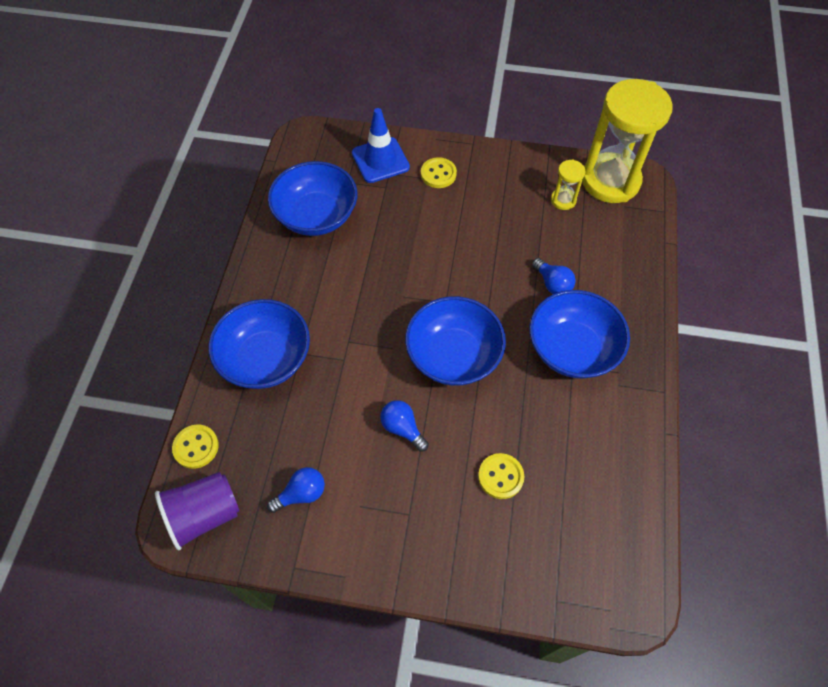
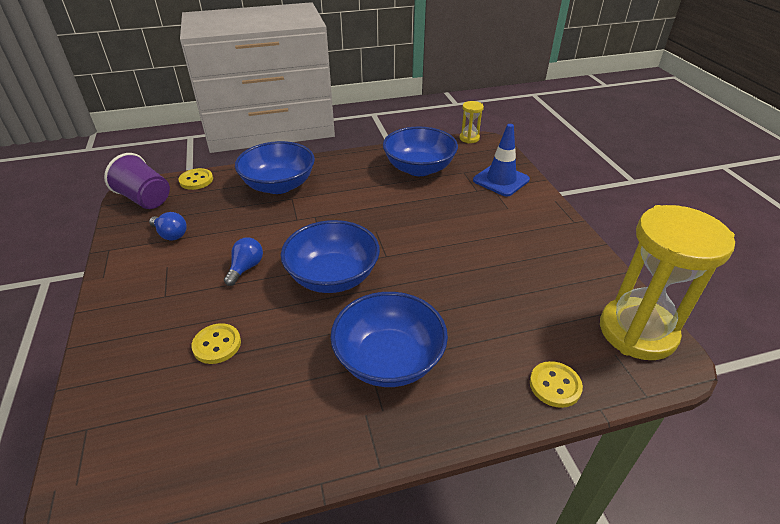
camera: 65 degrees right, 20 degrees down
yellow button [421,157,457,188] -> yellow button moved to [530,361,583,408]
blue light bulb [532,258,576,294] -> none
yellow hourglass [551,159,586,210] -> yellow hourglass moved to [460,101,484,143]

